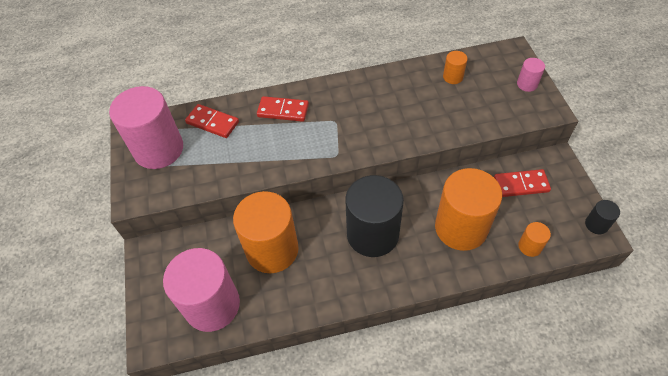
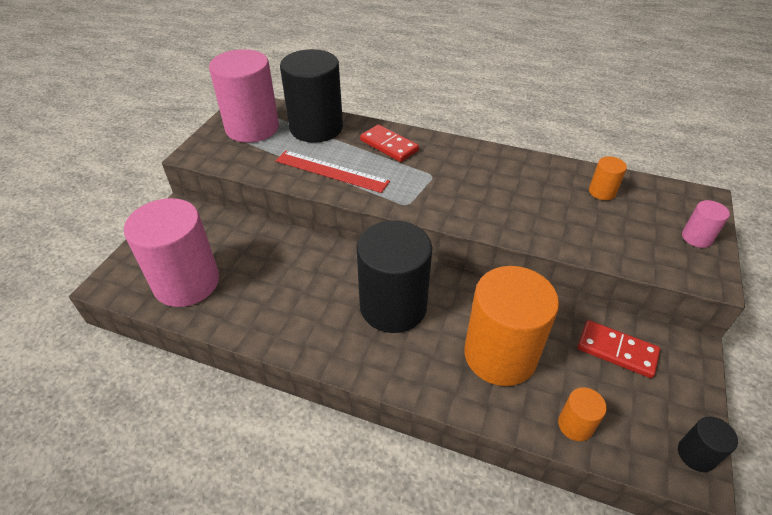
camera: 30 degrees right, 10 degrees down
red domino [185,104,239,138] -> black cylinder [280,49,343,143]
orange cylinder [233,191,298,273] -> none
none -> red ruler [275,151,390,193]

